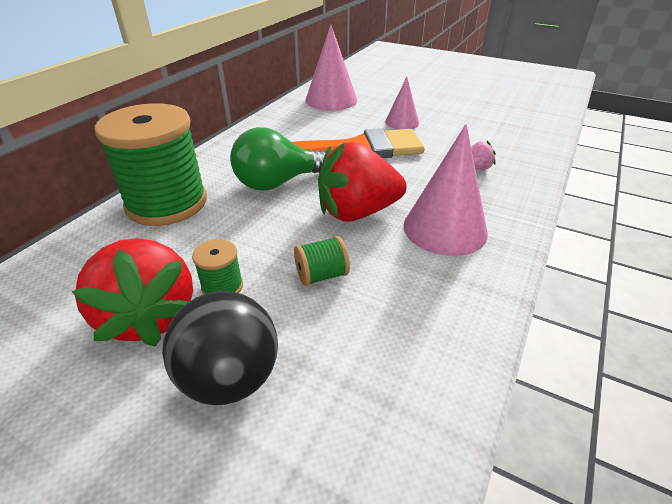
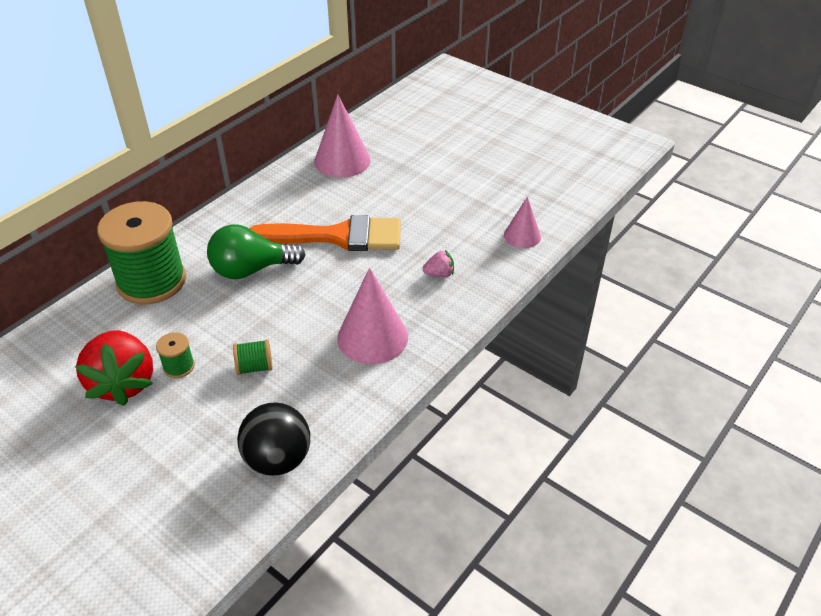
camera: 10 degrees right, 5 degrees up
black ball [162,291,278,405] -> black ball moved to [237,402,310,476]
red strawberry [318,142,407,222] -> none
pink cone [385,77,419,129] -> pink cone moved to [504,197,541,248]

